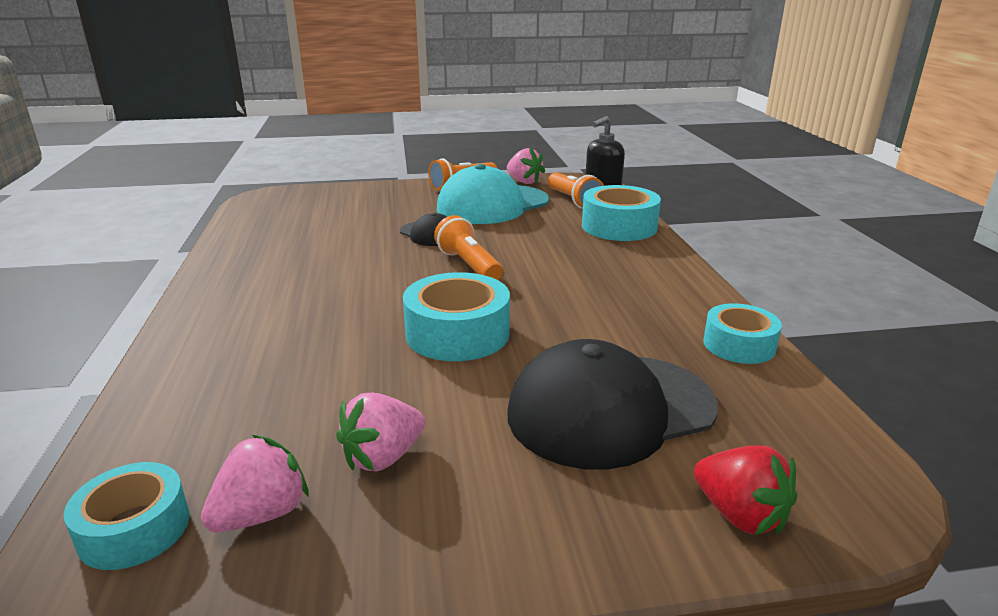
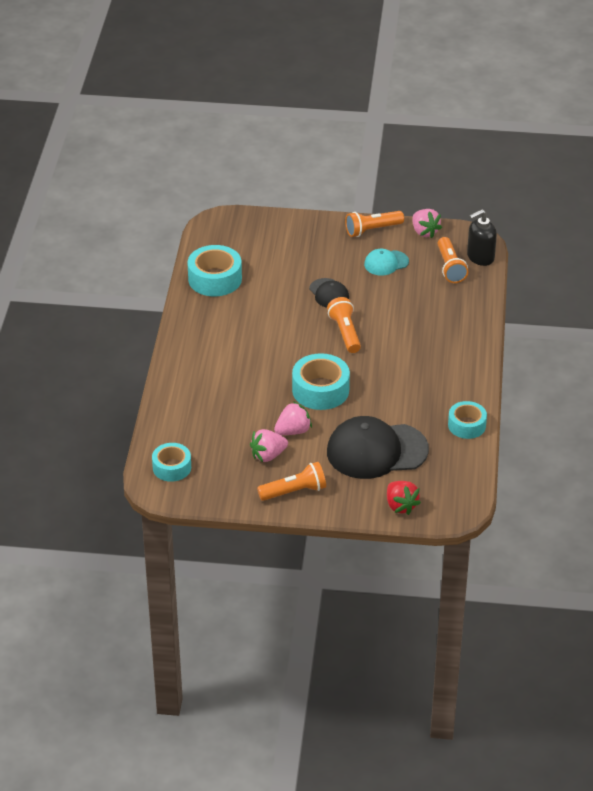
camera: 15 degrees right, 15 degrees up
pink strawberry [201,435,309,532] -> pink strawberry moved to [274,401,312,435]
turquoise cap [436,164,549,224] -> turquoise cap [364,249,409,275], size x0.50
turquoise tape [582,185,661,241] -> turquoise tape moved to [188,245,242,296]
none -> orange flashlight [257,462,326,501]

